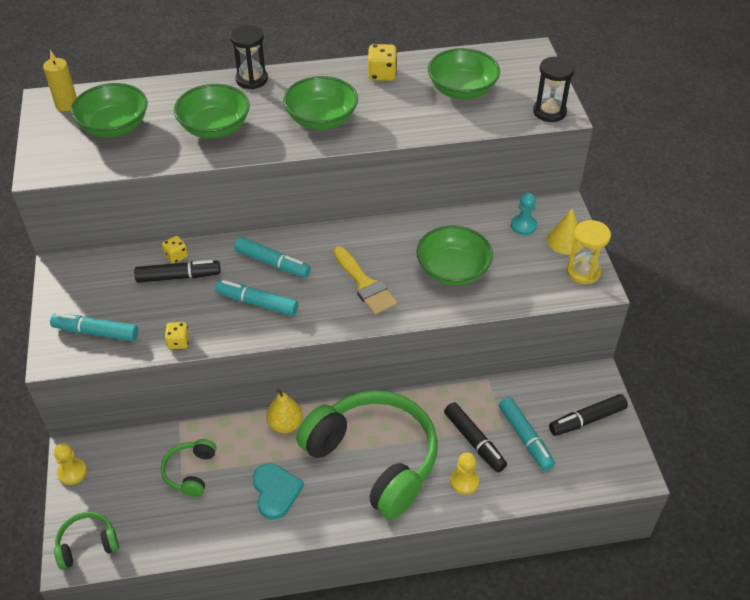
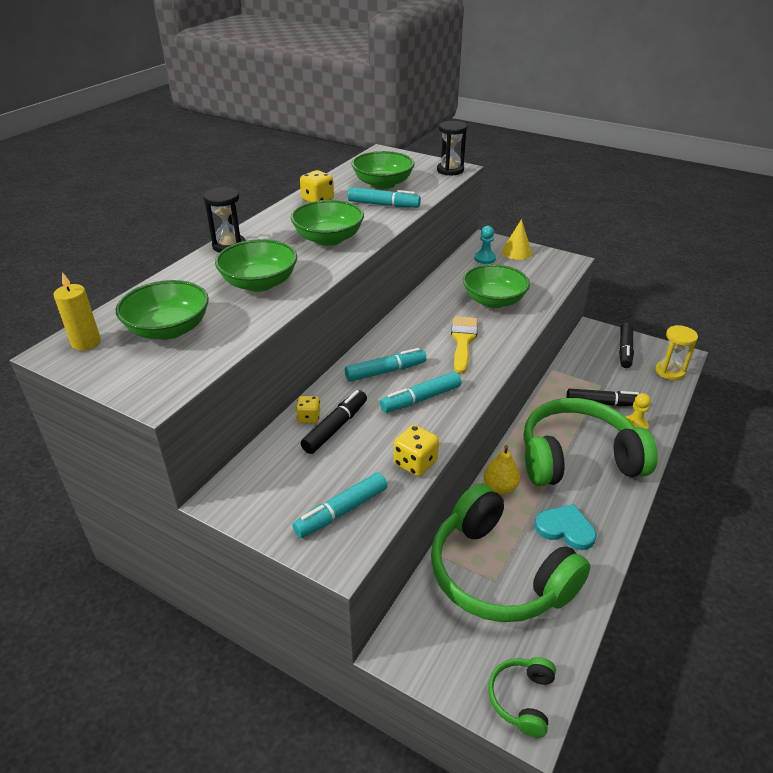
camera: 50 degrees left, 10 degrees down
yellow pawn [54,443,87,485] -> none
green headphones [161,439,217,497] -> green headphones [431,483,590,622], size x2.29
yellow dice [164,322,189,349] -> yellow dice [394,425,439,476], size x1.52
yellow brush [333,246,397,315] -> yellow brush turned 90 degrees counterclockwise [451,316,478,374]
turquoise marker [499,397,555,471] -> turquoise marker moved to [348,187,421,208]
yellow hourglass [567,220,611,284] -> yellow hourglass moved to [655,325,698,380]

